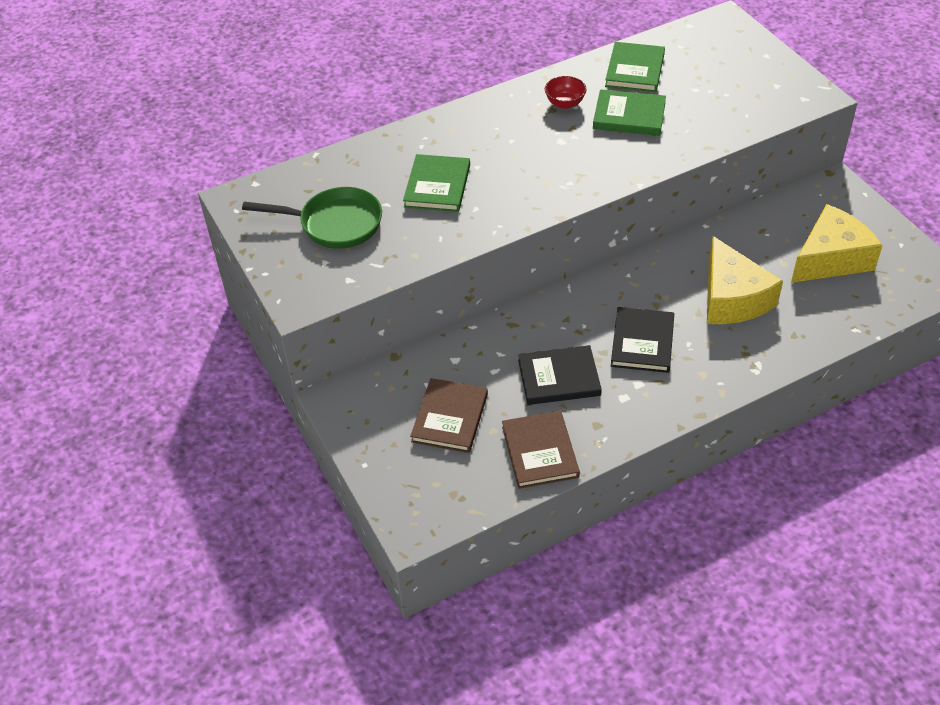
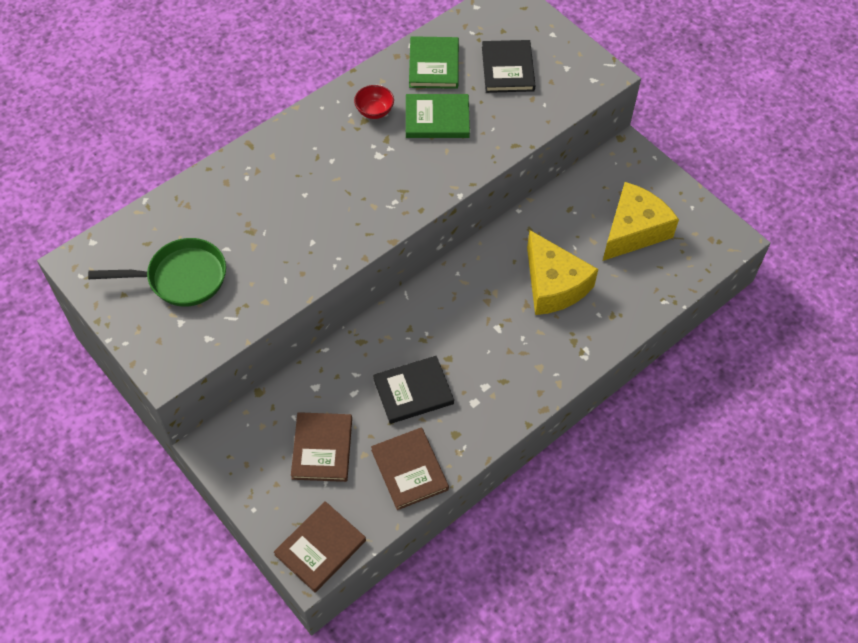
camera: 15 degrees left, 10 degrees up
green book [403,154,470,212] -> none
black book [611,307,674,373] -> black book moved to [482,40,536,93]
none -> brown book [274,501,366,592]

